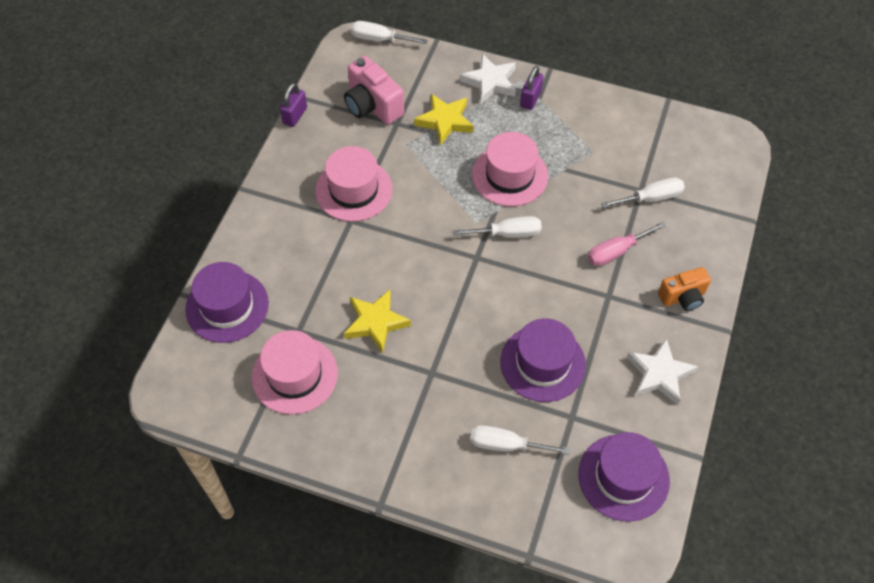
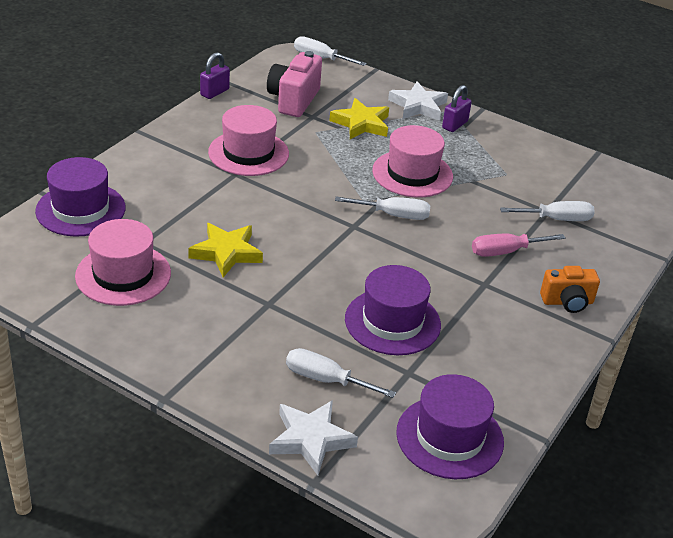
camera: 10 degrees right, 20 degrees down
pink camera [344,56,404,125] -> pink camera turned 45 degrees clockwise [267,51,322,117]
white star [627,338,698,405] -> white star moved to [269,400,358,475]

